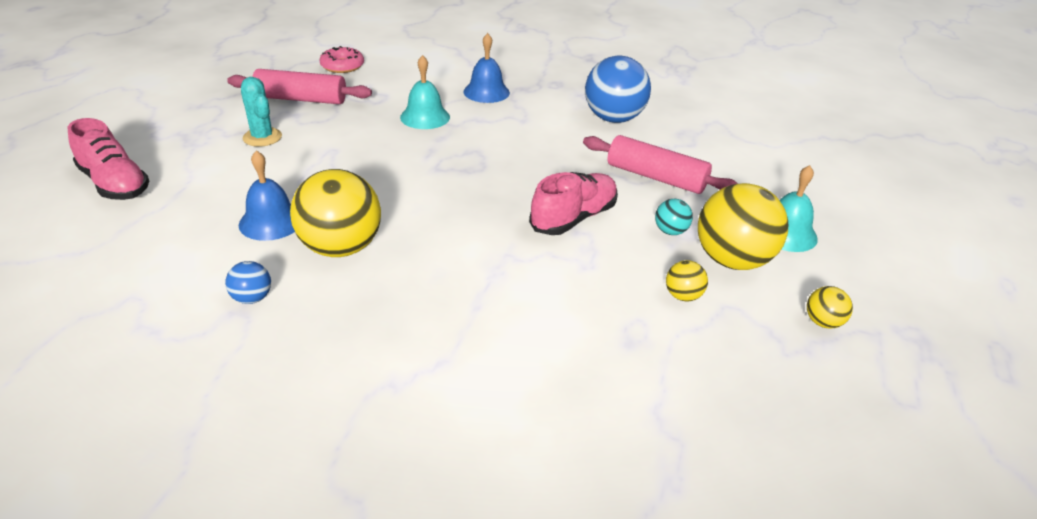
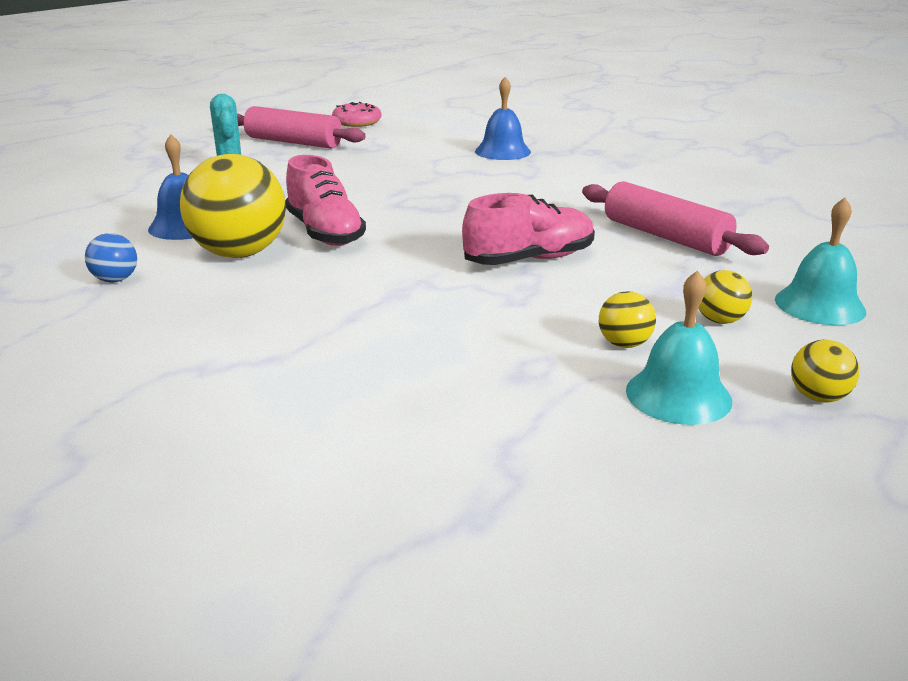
camera: 20 degrees right, 10 degrees down
pink shoe [67,118,149,200] -> pink shoe moved to [285,155,366,246]
turquoise bell [400,55,450,129] -> turquoise bell moved to [626,270,732,425]
blue ball [585,56,651,123] -> none
turquoise ball [655,199,693,235] -> none
yellow ball [698,183,788,270] -> yellow ball [699,270,752,324], size x0.45

